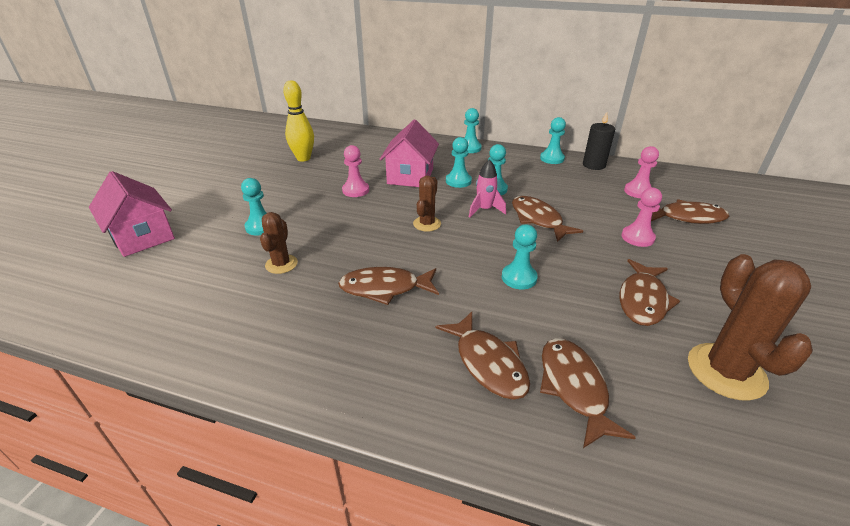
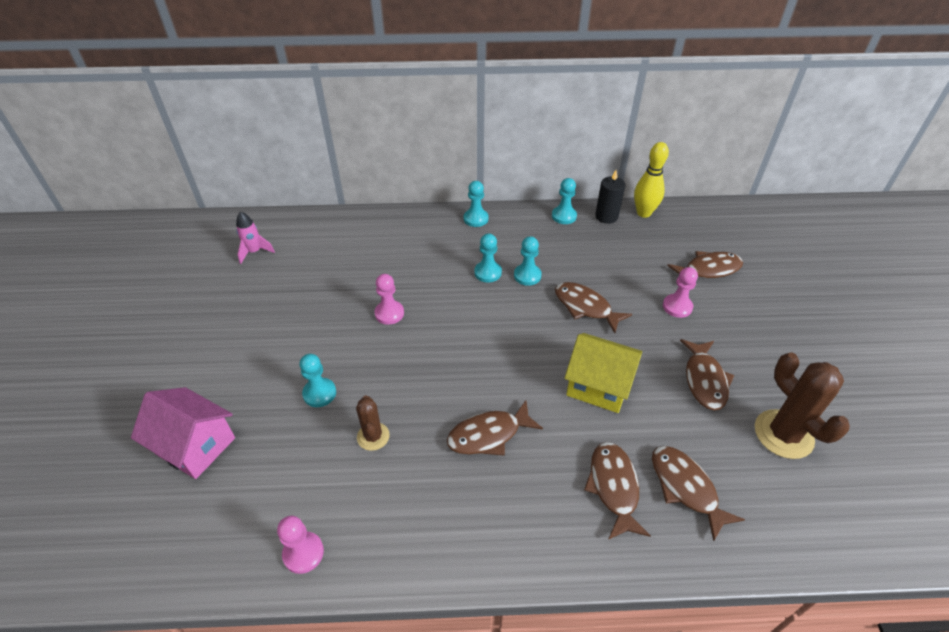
camera: 20 degrees left, 10 degrees up
yellow bowling pin [283,80,314,162] -> yellow bowling pin moved to [634,142,669,218]
pink house [379,119,439,187] -> none
brown cactus [413,175,441,231] -> none
brown fish [436,312,530,400] -> brown fish turned 135 degrees counterclockwise [584,442,651,540]
pink rocket [469,159,506,218] -> pink rocket moved to [236,211,275,264]
turquoise pawn [502,224,538,289] -> yellow house [564,333,642,413]
pink pawn [624,146,659,198] -> pink pawn moved to [277,516,324,574]

